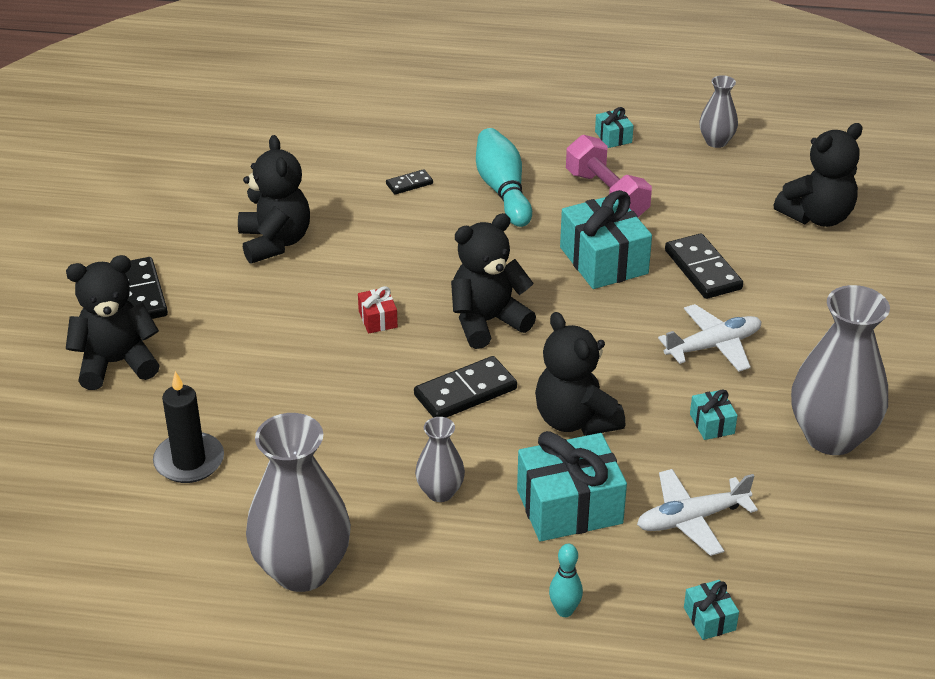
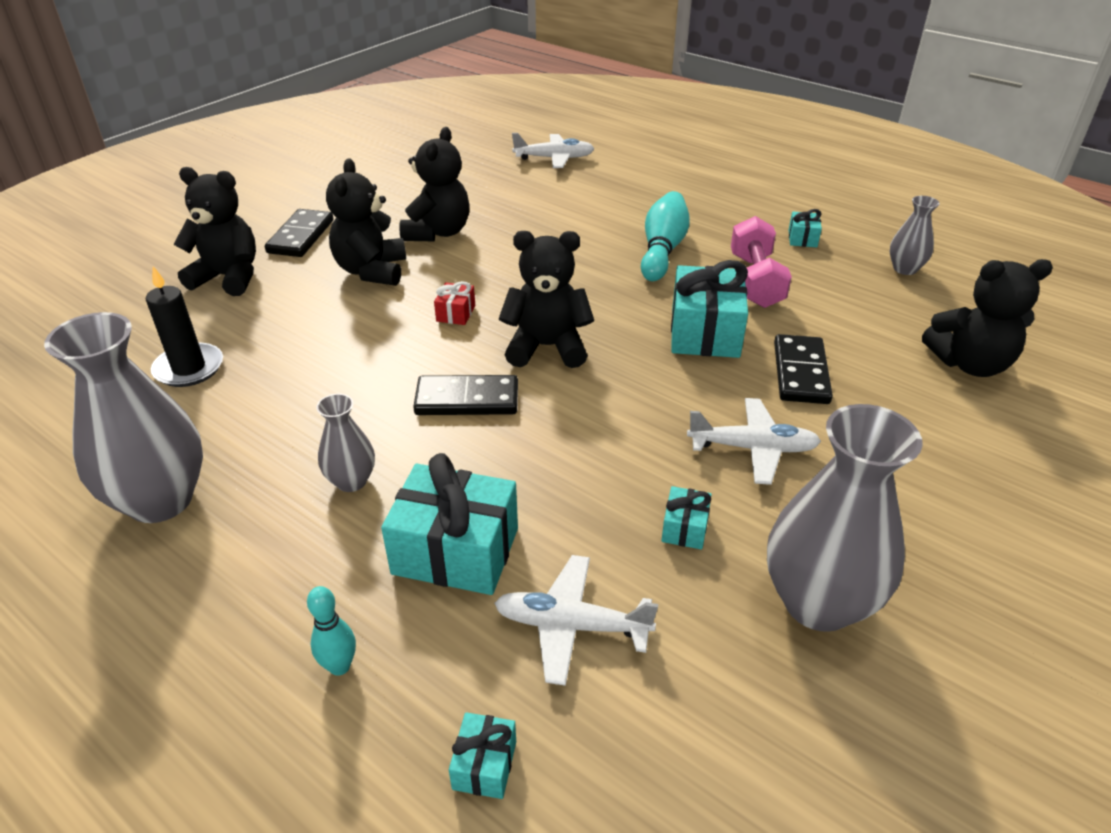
camera: 30 degrees right, 0 degrees up
black domino [386,169,433,195] -> none
black teddy bear [535,312,625,436] -> black teddy bear moved to [326,158,406,286]
none -> white plane [512,133,595,168]

